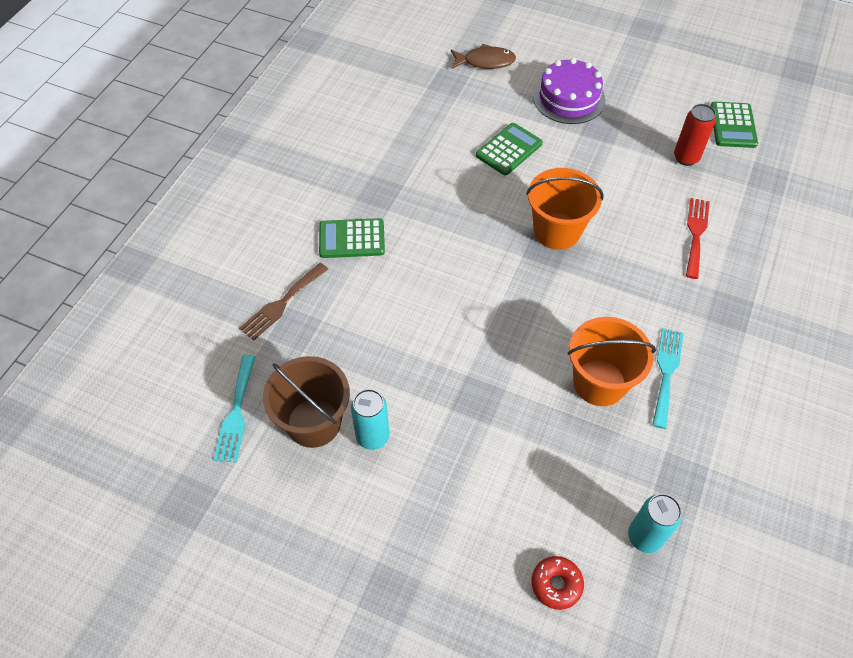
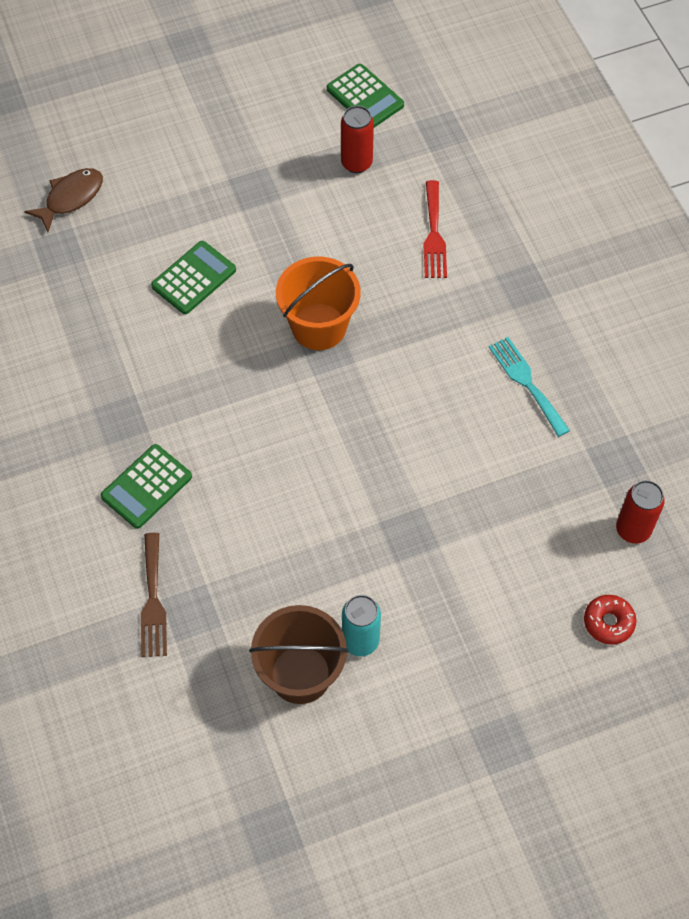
camera: 45 degrees left, 5 degrees up
turquoise fork [214,355,256,463] -> none
green calculator [476,123,543,176] -> green calculator turned 45 degrees clockwise [151,241,236,314]
purple cake [533,58,606,124] -> none
orange bucket [568,317,656,406] -> none
turquoise can [628,494,682,553] -> red can [616,480,665,544]
red fork [686,198,710,279] -> red fork turned 150 degrees counterclockwise [423,180,447,278]

